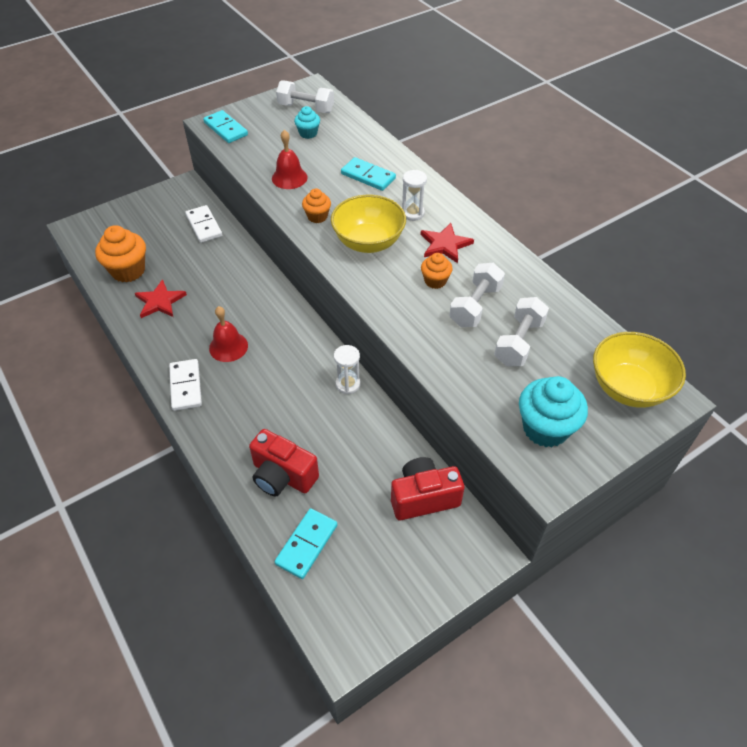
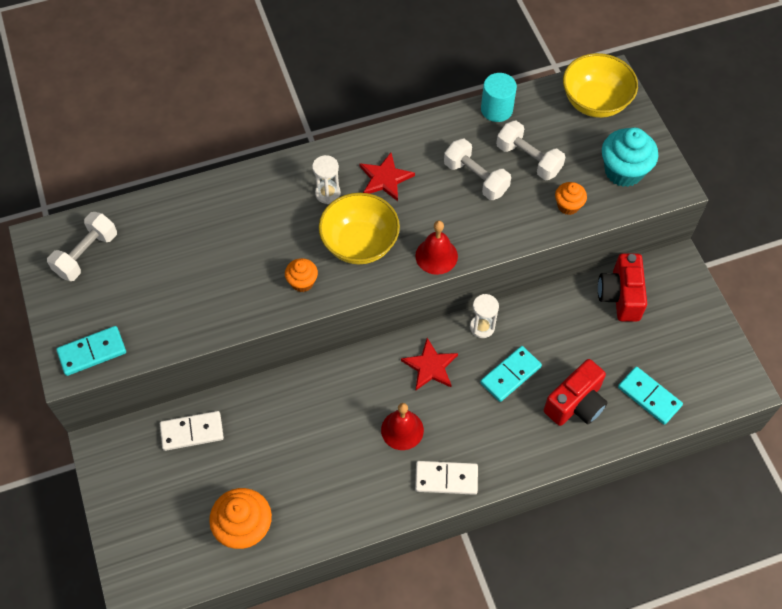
camera: 75 degrees left, 10 degrees up
red star [135,279,187,318] -> red star moved to [401,338,458,390]
red bell [272,130,308,189] -> red bell moved to [415,221,458,275]
turquoise cupcake [294,106,320,139] -> none
turquoise domino [341,157,396,191] -> turquoise domino moved to [480,346,542,402]
orange cupcake [421,253,453,289] -> orange cupcake moved to [555,182,587,215]
none -> turquoise cylinder [481,73,517,122]

